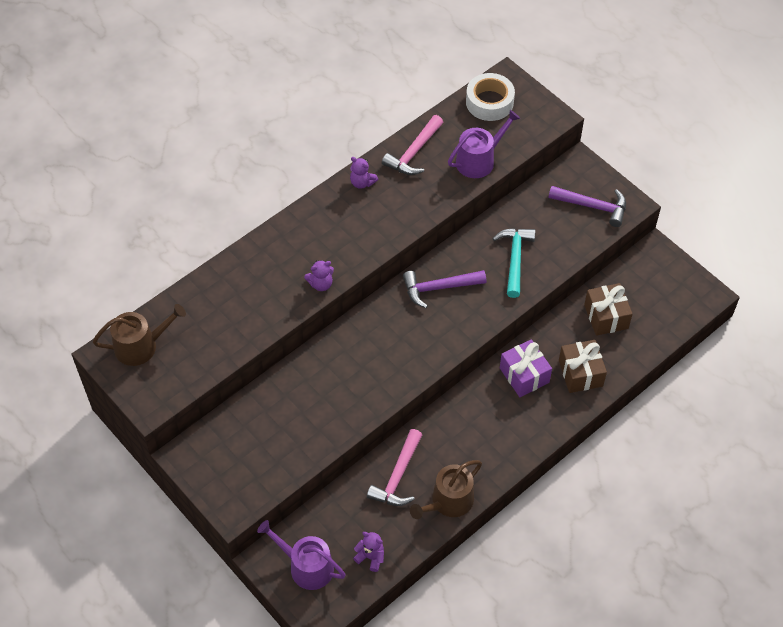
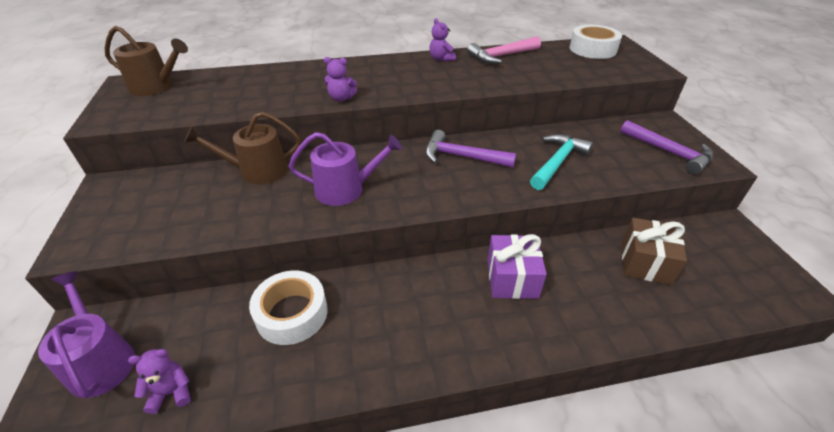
camera: 30 degrees right, 15 degrees down
purple teddy bear [353,532,384,572] -> purple teddy bear turned 75 degrees counterclockwise [128,349,191,414]
pink hammer [367,429,422,506] -> white tape [249,271,328,345]
brown watering can [410,460,482,519] -> brown watering can moved to [184,112,301,184]
purple watering can [448,110,520,178] -> purple watering can moved to [289,132,402,206]
brown gift [559,340,607,393] -> none

